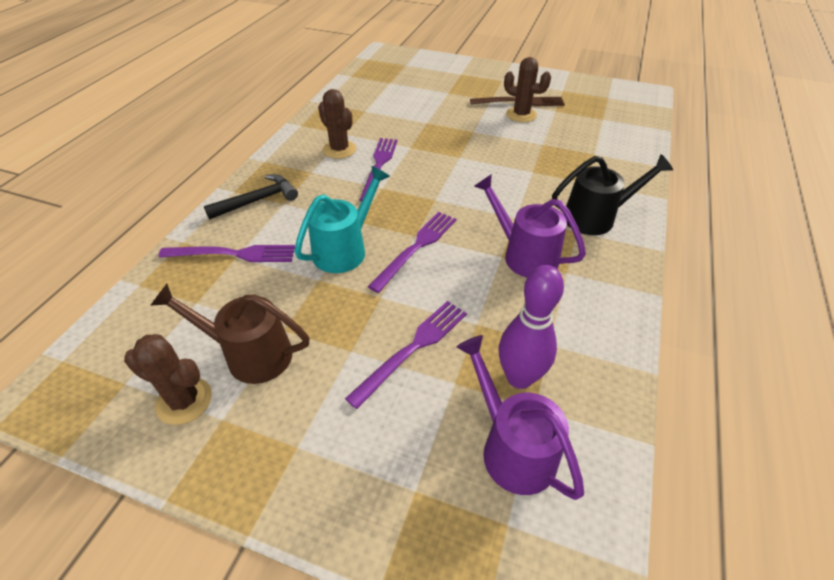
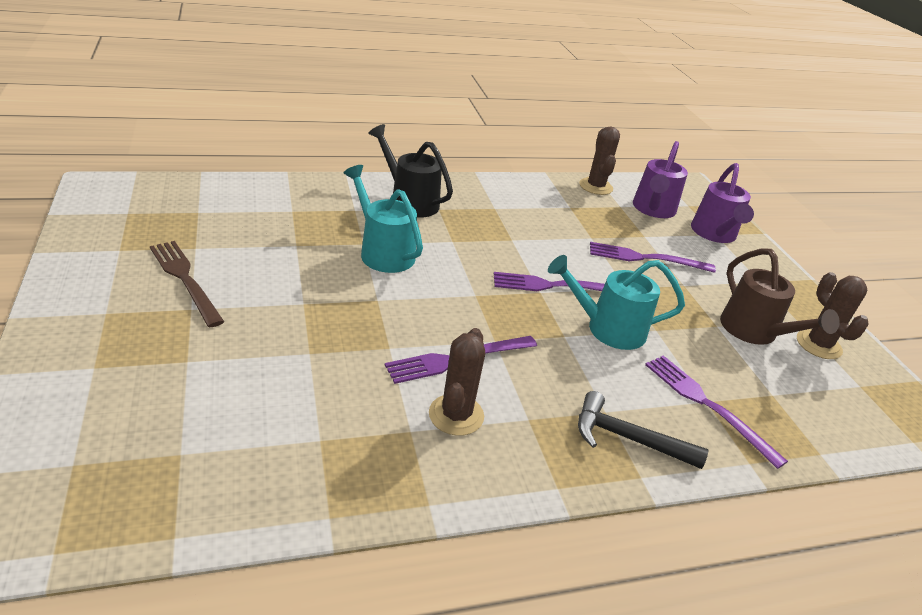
camera: 130 degrees left, 10 degrees down
purple watering can [474,174,586,278] -> purple watering can moved to [691,163,754,243]
purple bowling pin [499,265,564,389] -> none
brown cactus [504,57,551,122] -> brown cactus moved to [579,127,620,195]
none -> turquoise watering can [344,165,423,273]

